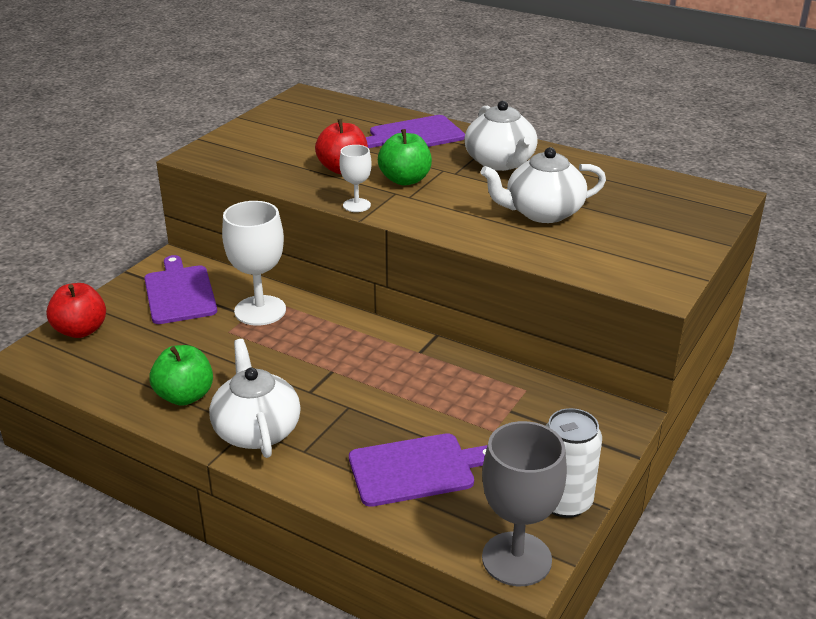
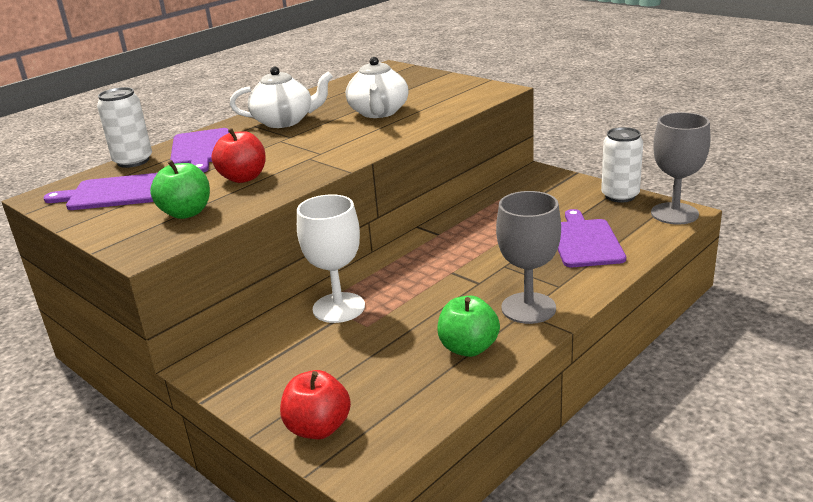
camera: 75 degrees left, 5 degrees down
purple cutting board [144,255,217,324] -> purple cutting board moved to [44,173,157,210]
white teapot [209,339,301,458] -> grey goblet [496,191,561,324]
white goblet [339,145,372,212] -> none
green apple [378,129,432,186] -> green apple moved to [150,160,210,219]
none -> white can [97,87,152,168]

